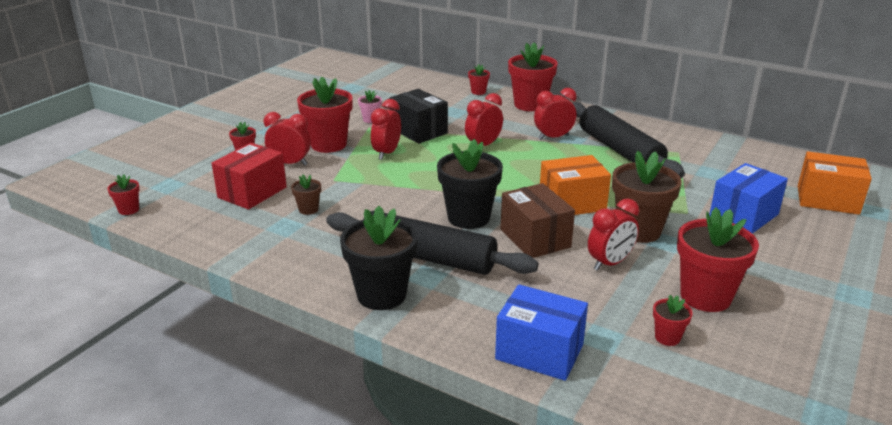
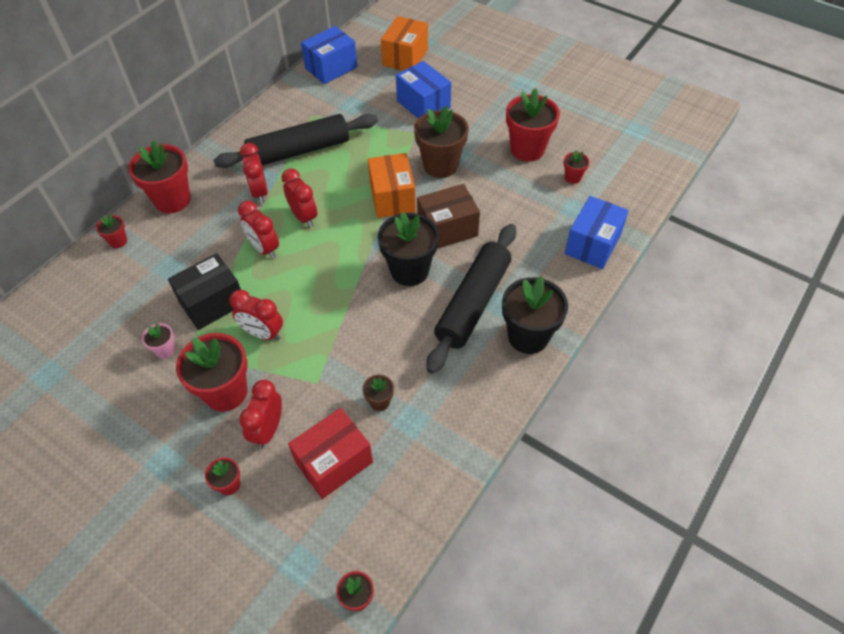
camera: 85 degrees left, 25 degrees up
red box [212,143,287,209] -> red box turned 75 degrees counterclockwise [288,408,373,499]
red clock [588,199,639,271] -> red clock moved to [281,168,317,228]
none -> blue box [301,26,358,84]

